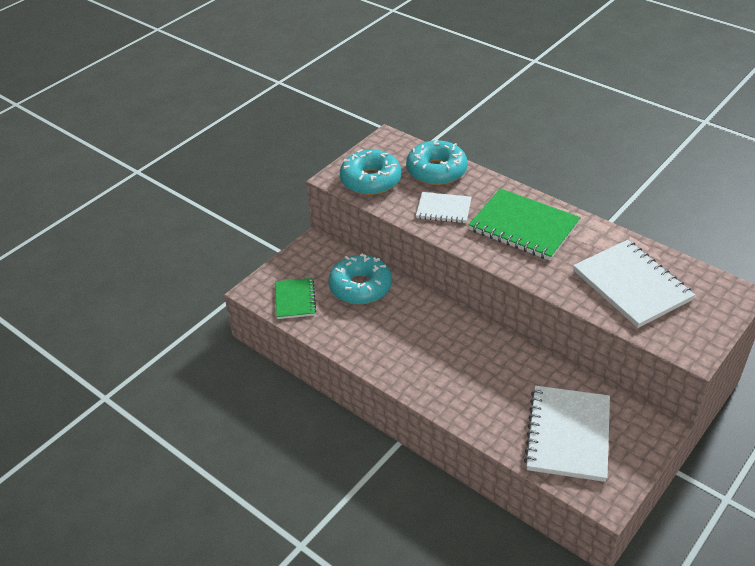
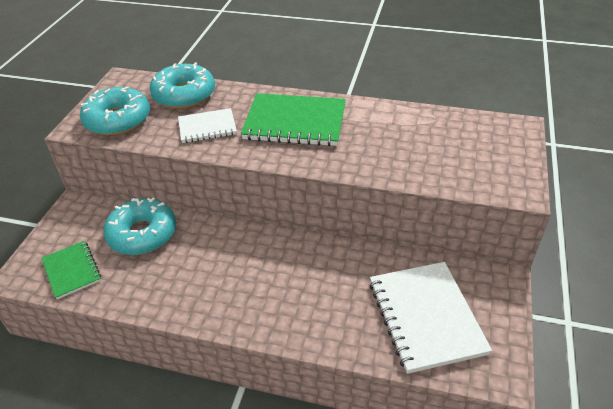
camera: 25 degrees left, 0 degrees up
white notebook [573,240,695,328] -> none

